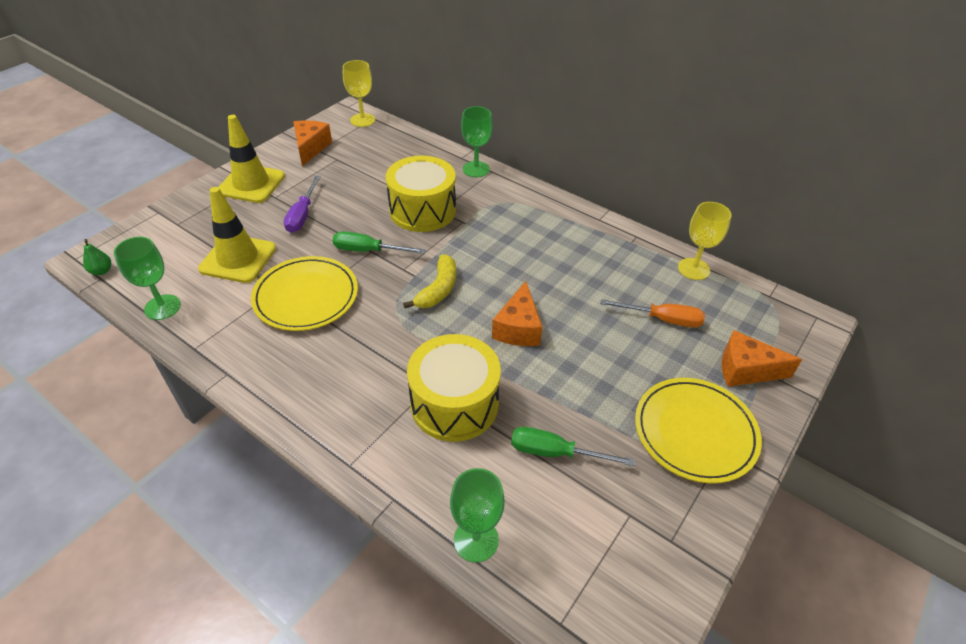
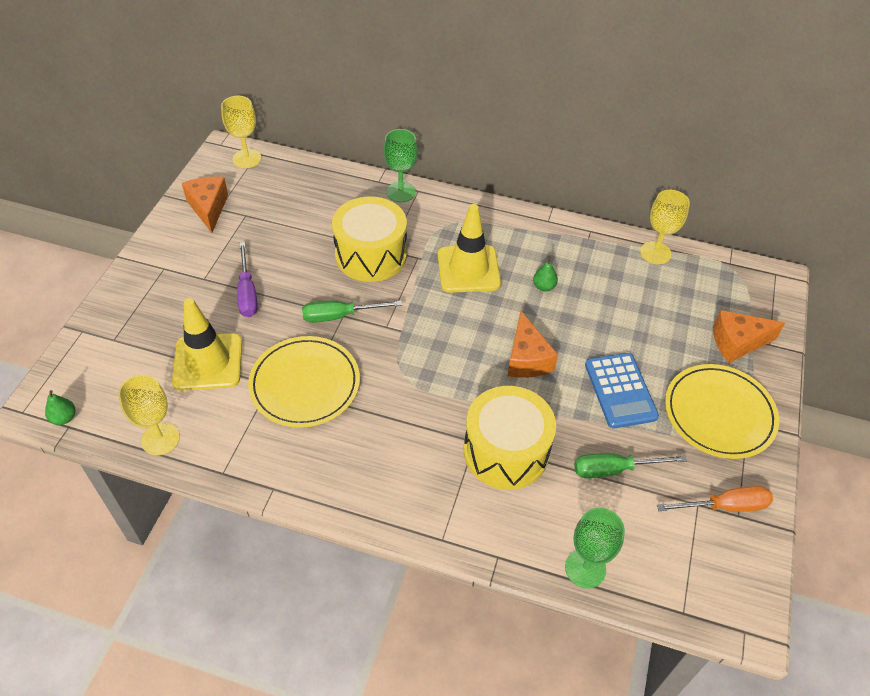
camera: 20 degrees left, 5 degrees up
green goblet [114,237,181,320] -> yellow goblet [118,375,180,456]
yellow traffic cone [218,115,285,203] -> yellow traffic cone moved to [438,204,501,293]
yellow banana [403,254,456,308] -> none
orange screwdriver [600,299,705,328] -> orange screwdriver moved to [657,486,773,512]
none -> green pear [533,256,558,291]
none -> blue calculator [585,353,659,428]

